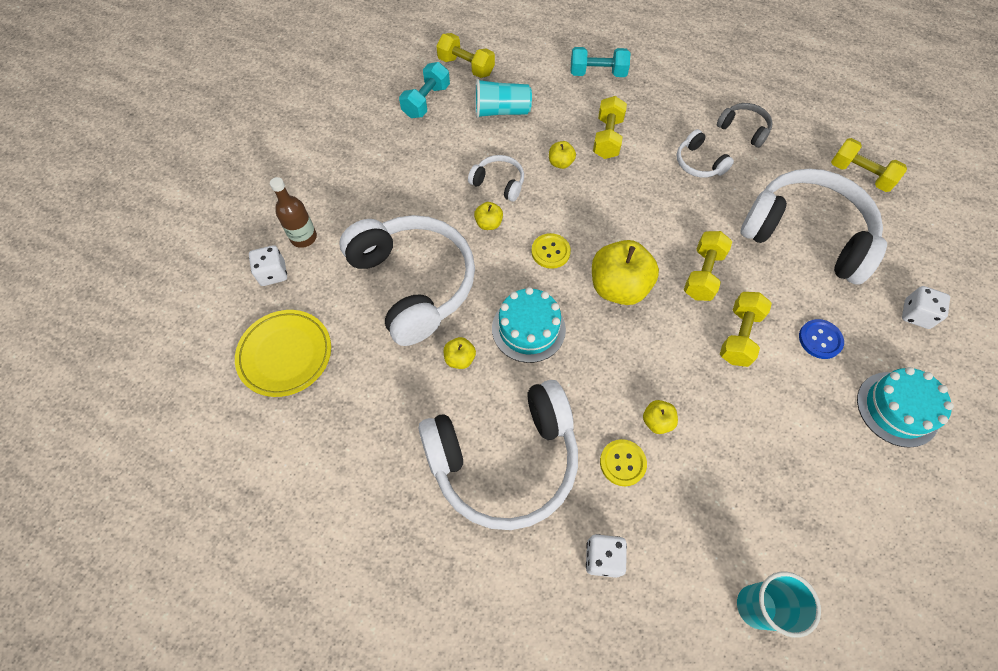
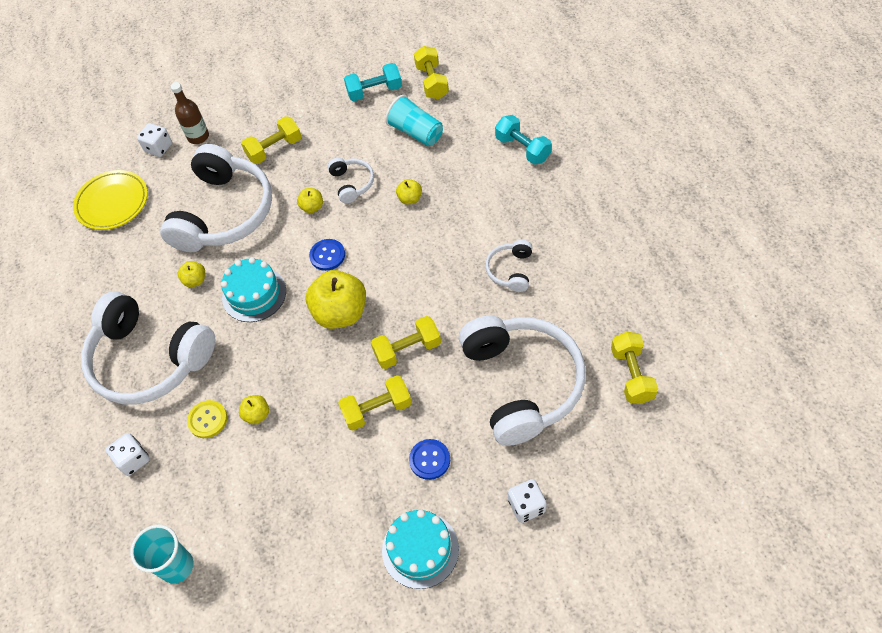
camera: 50 degrees right, 5 degrees down
yellow button [531,233,571,269] -> blue button [309,239,345,271]
yellow dumbbell [593,96,627,159] -> yellow dumbbell moved to [241,116,302,164]
grey headphones [717,103,773,148] -> none

